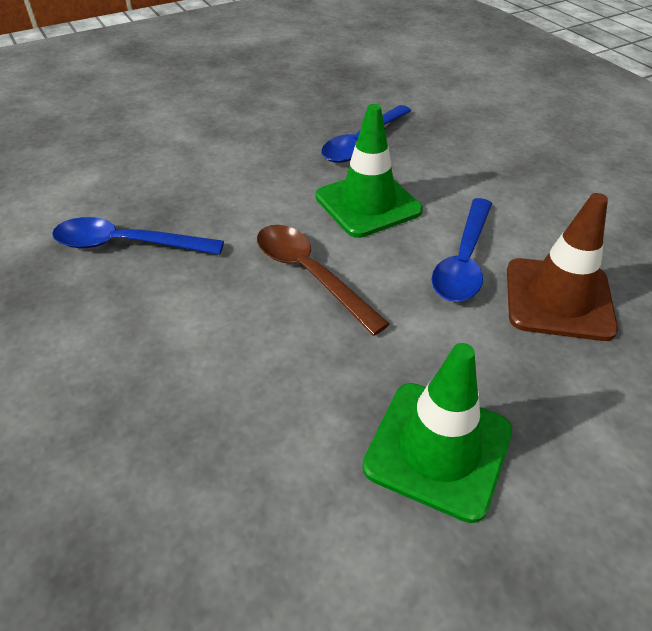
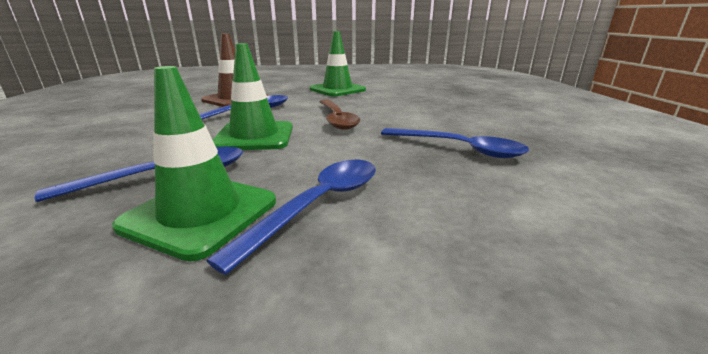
camera: 155 degrees left, 20 degrees down
none -> green traffic cone [112,66,276,261]
none -> blue spoon [206,160,376,275]

